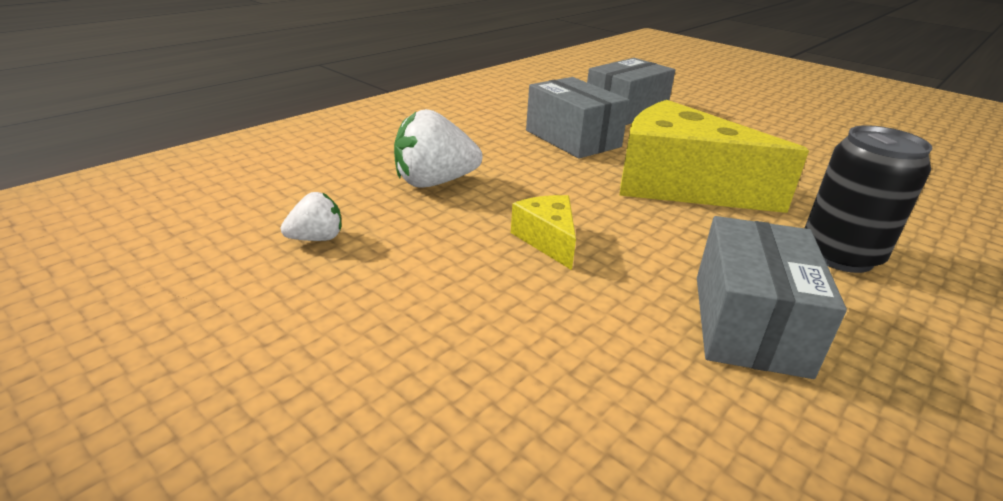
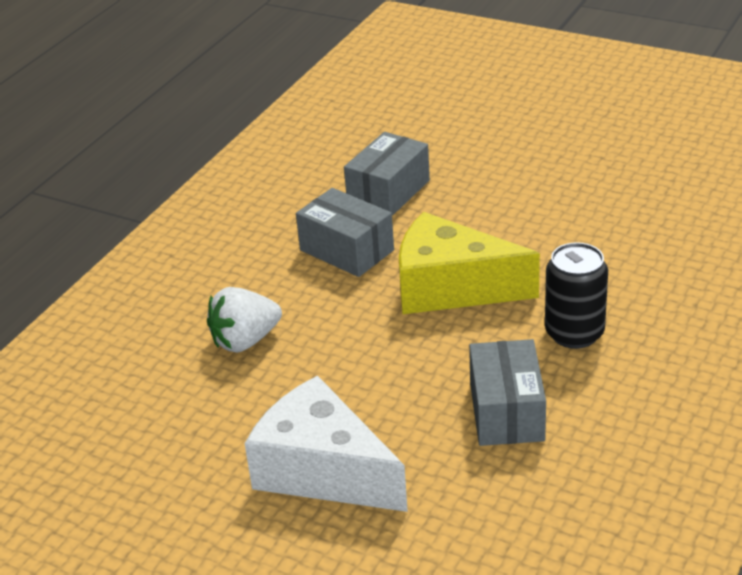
camera: 10 degrees left, 5 degrees up
white strawberry [281,192,342,241] -> none
yellow cheese [511,195,576,270] -> none
none -> white cheese [245,375,408,512]

